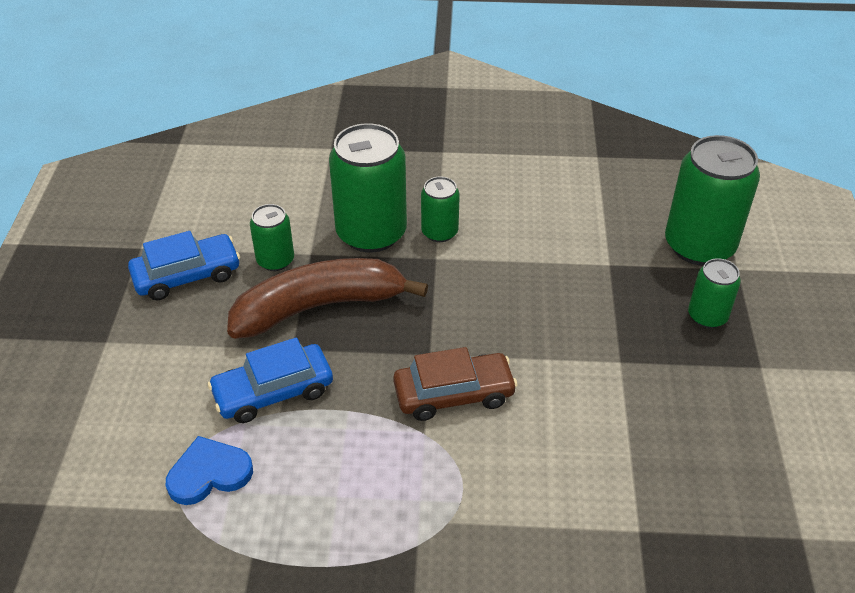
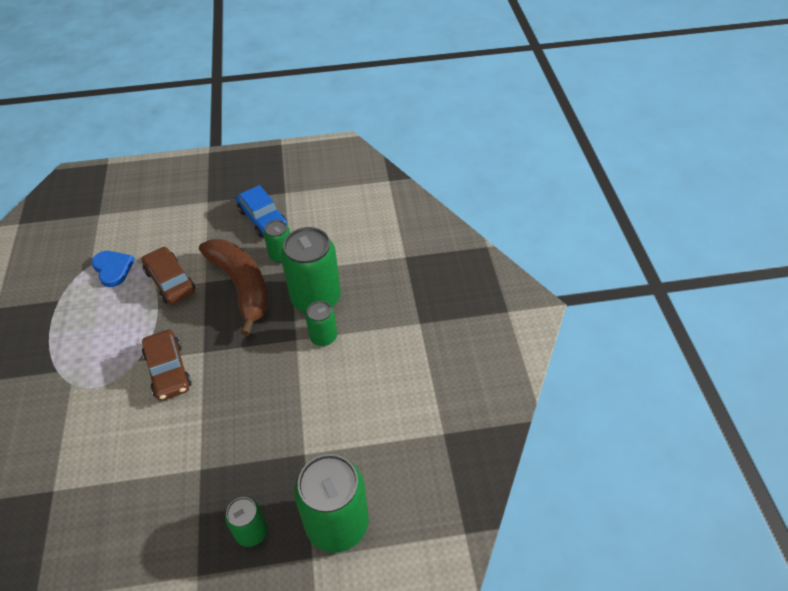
camera: 80 degrees right, 5 degrees up
blue car [208,337,333,423] -> brown car [141,247,195,304]

